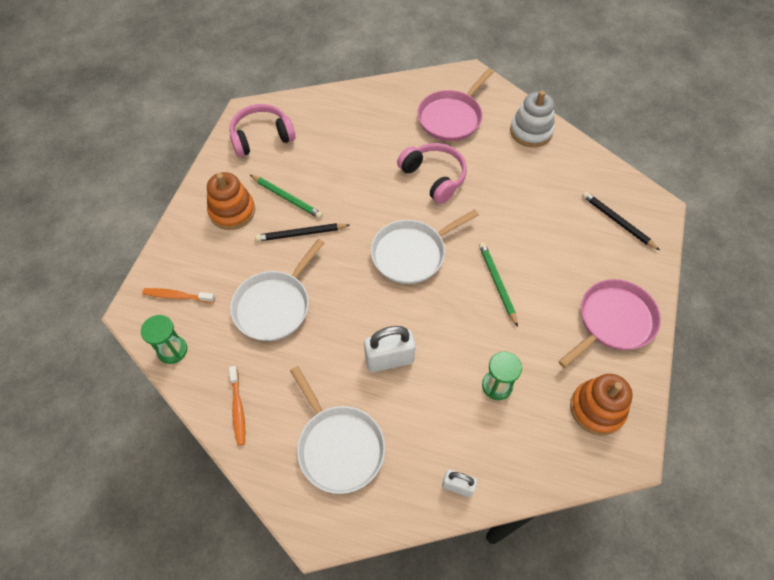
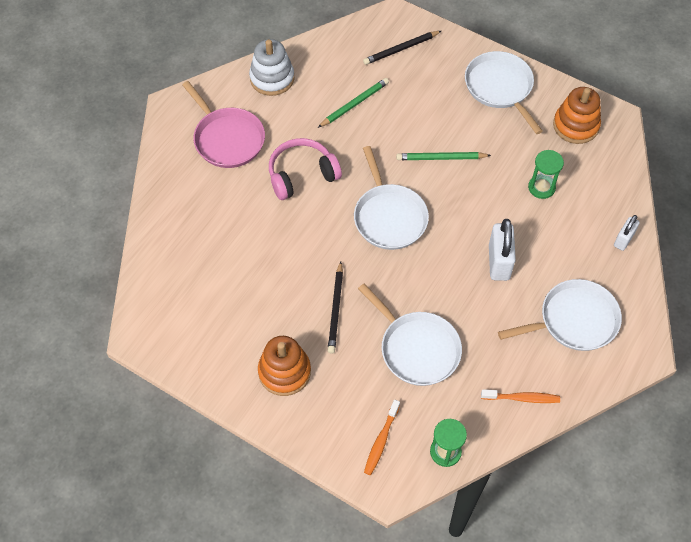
camera: 75 degrees left, 0 degrees up
pink headphones [229,104,296,157] -> none
green pencil [250,175,323,219] -> green pencil moved to [318,78,389,128]
pink pan [558,279,661,368] -> white pan [465,51,543,134]

